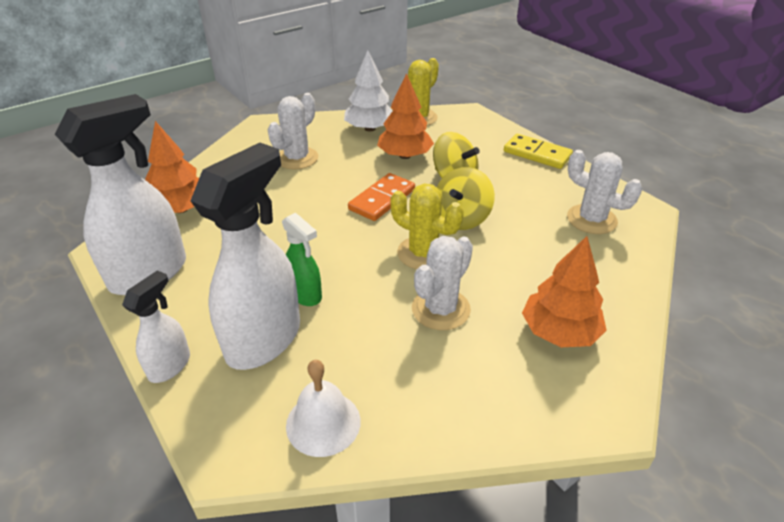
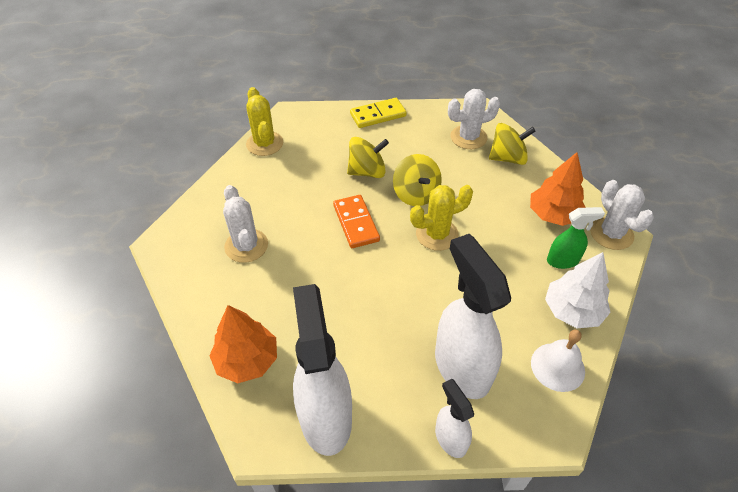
camera: 55 degrees left, 10 degrees up
green spray bottle [282,212,322,306] -> green spray bottle moved to [547,207,605,269]
white tree [344,50,392,132] -> white tree moved to [545,252,611,328]
orange tree [377,73,434,159] -> none
white cactus [412,236,473,330] -> white cactus moved to [590,180,654,250]
none -> yellow spinning top [489,123,535,165]

